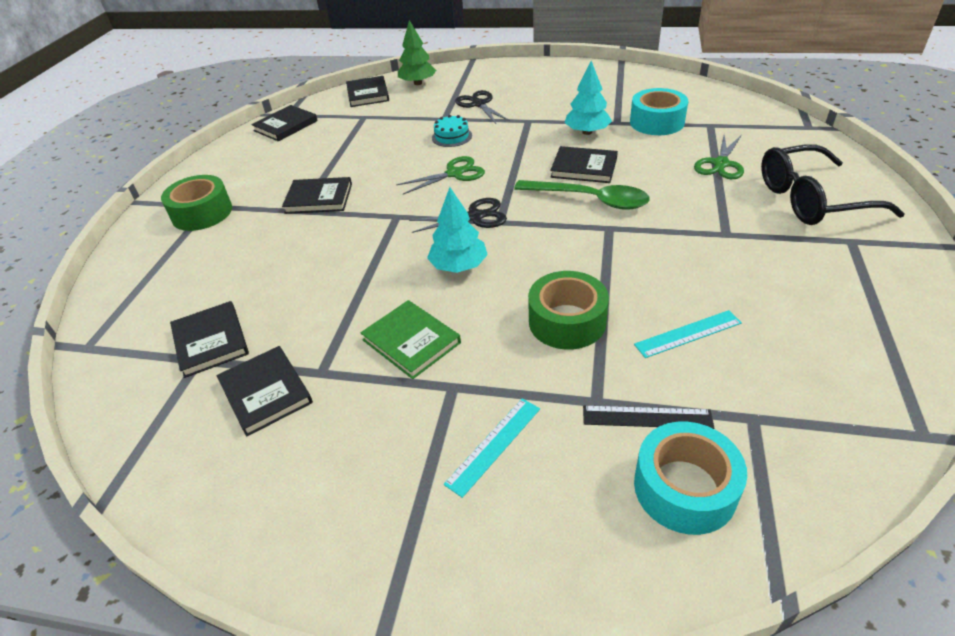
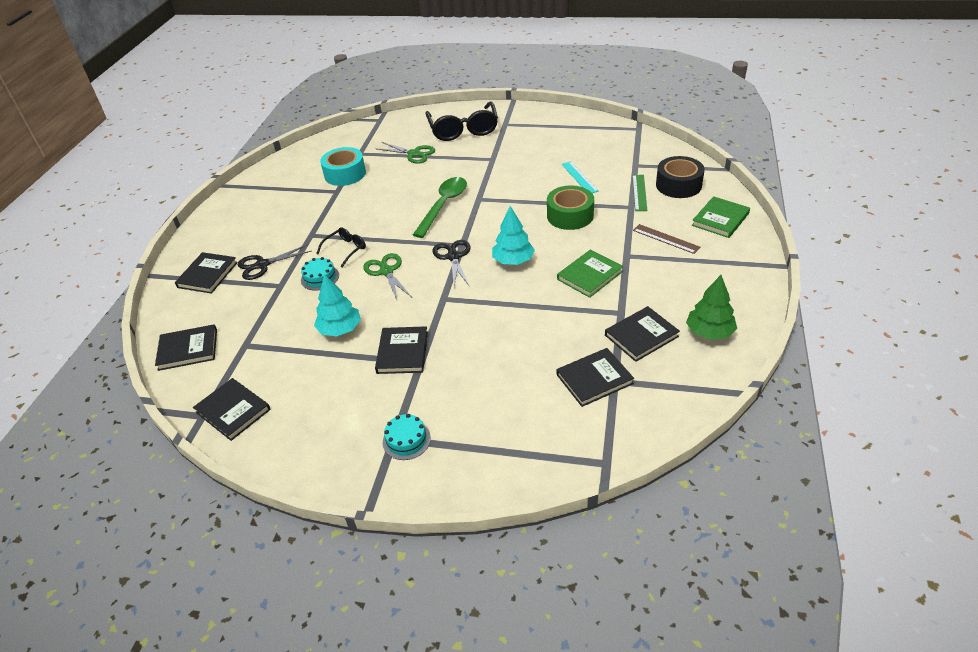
camera: 90 degrees left, 0 degrees up
green tape [161,175,232,231] -> turquoise cake [383,414,431,460]
green tree [398,20,436,85] -> green tree moved to [686,275,737,340]
turquoise ruler [444,398,540,498] -> brown ruler [633,224,700,254]
black book [550,146,618,183] -> black book moved to [175,252,238,294]
turquoise tree [565,61,612,135] -> turquoise tree moved to [314,274,361,336]
black ruler [583,405,714,429] -> green ruler [632,175,647,211]
turquoise tape [634,422,747,535] -> black tape [656,156,705,198]
none -> black glasses [316,227,366,268]
none -> green book [692,196,750,238]

